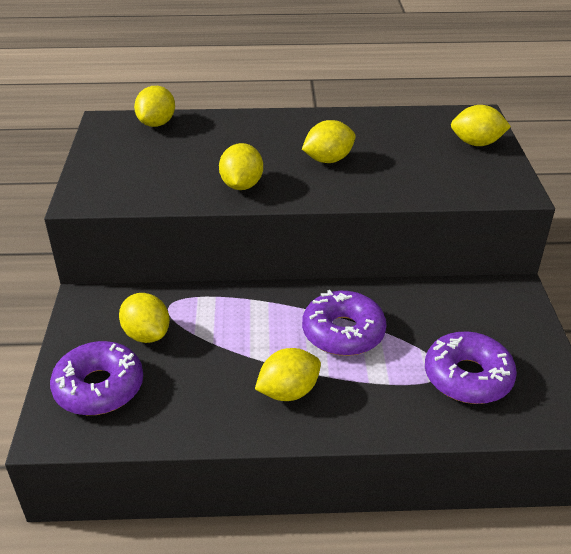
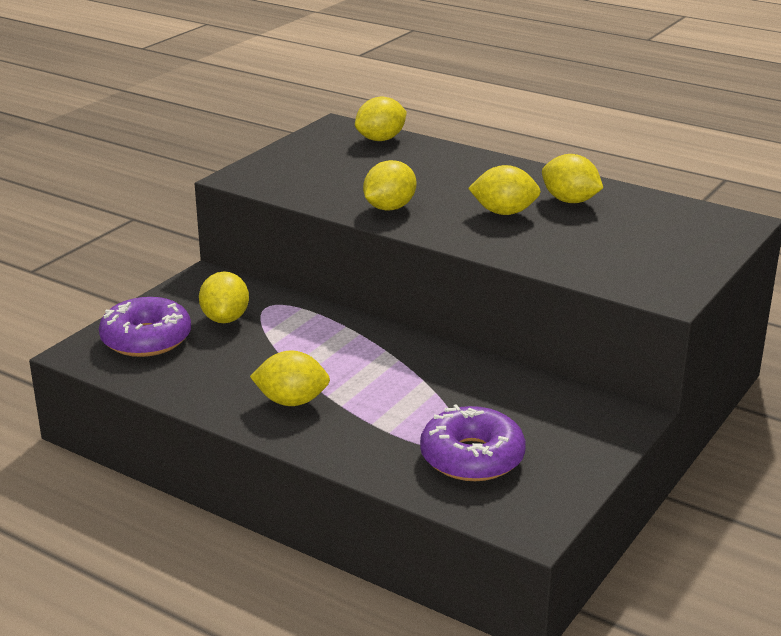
camera: 35 degrees right, 10 degrees down
purple donut [302,290,386,356] -> none
yellow lemon [451,105,511,146] -> yellow lemon moved to [542,154,603,203]

